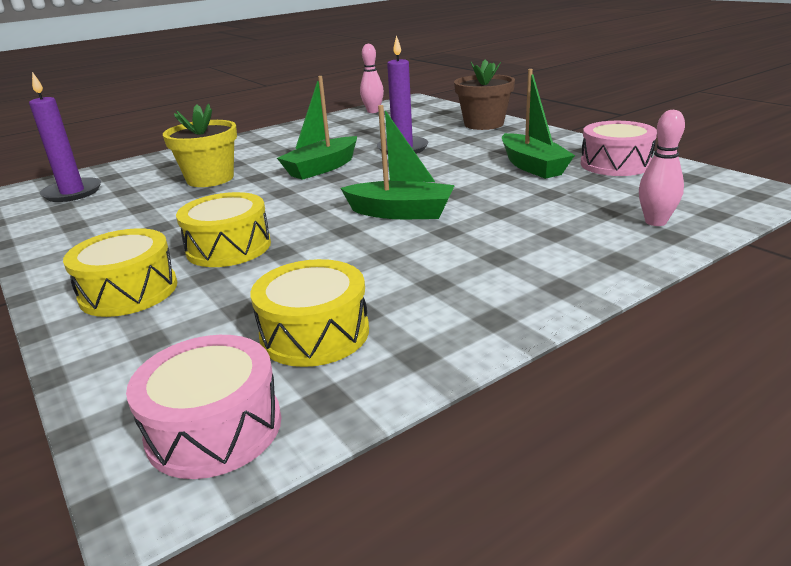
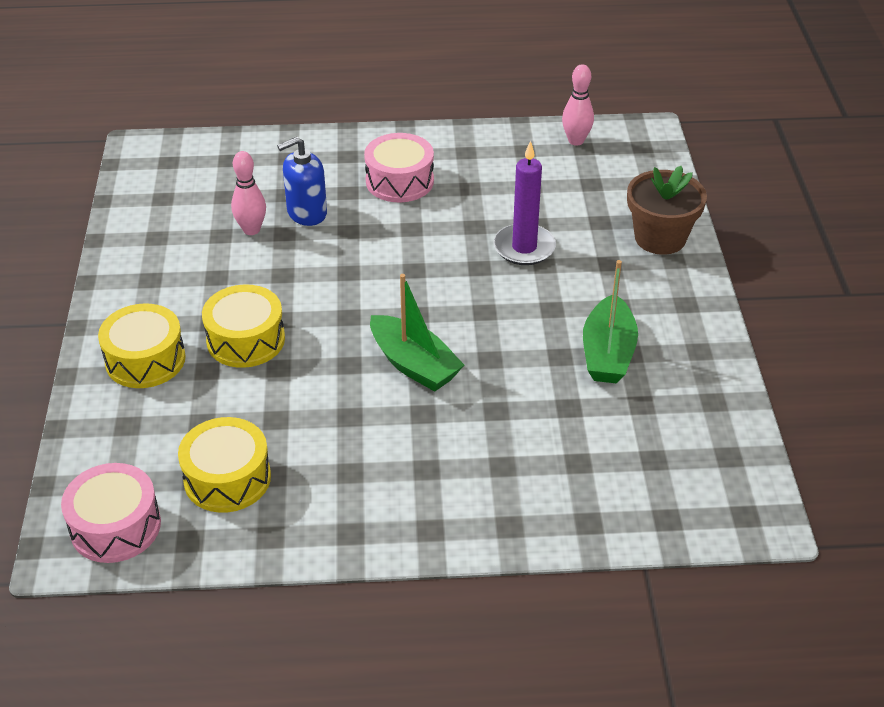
camera: 30 degrees right, 15 degrees up
purple candle [29,72,101,202] -> none
yellow flower pot [163,103,237,187] -> blue soap dispenser [277,137,327,226]
green boat [277,76,357,180] -> none
pink drum [580,121,657,176] -> pink drum moved to [364,133,434,202]
pink bowling pin [639,110,685,226] -> pink bowling pin moved to [231,151,266,235]

